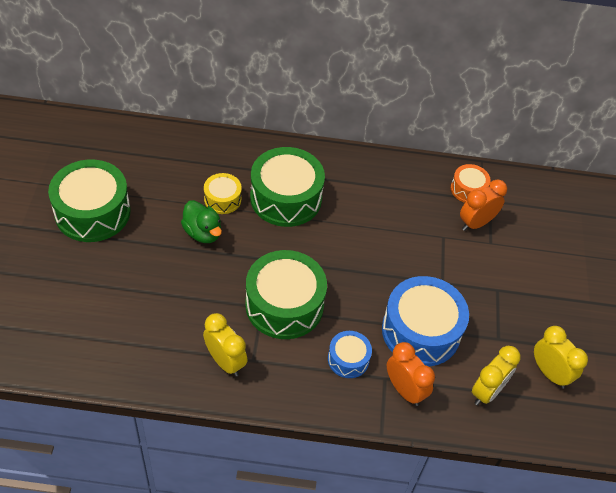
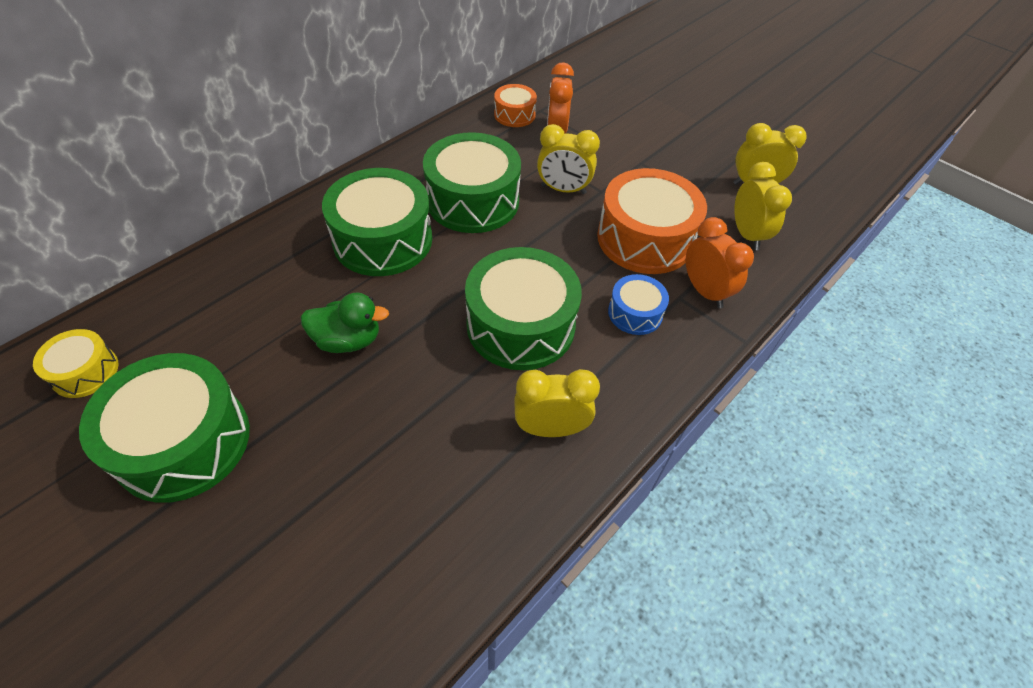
camera: 50 degrees left, 0 degrees up
yellow drum [204,173,242,214] -> yellow drum moved to [33,329,119,398]
blue drum [382,276,469,366] -> orange drum [597,168,707,274]
orange clock [387,342,435,406] -> orange clock turned 60 degrees clockwise [686,217,754,308]
none -> green drum [423,132,521,233]
none -> yellow clock [537,124,600,194]

